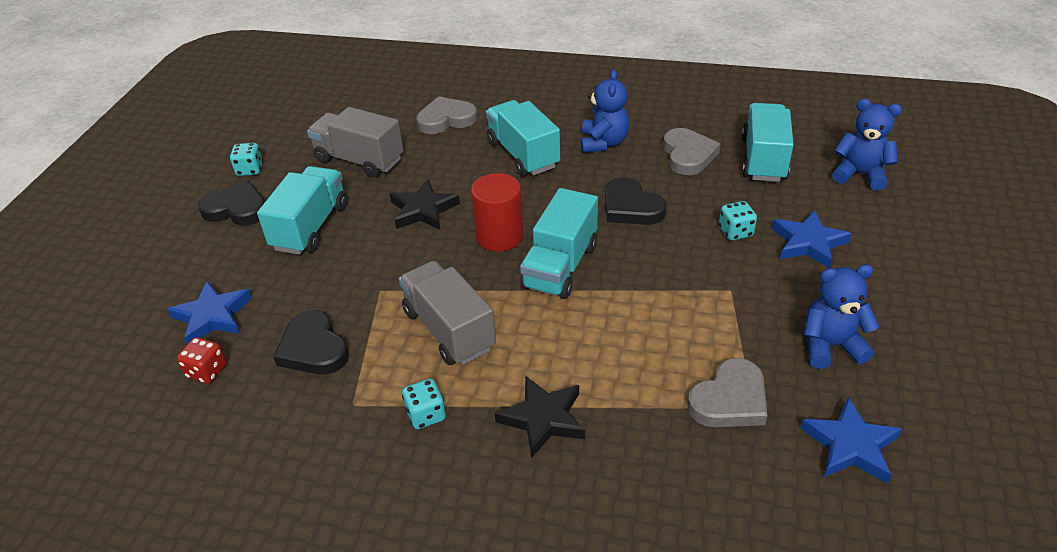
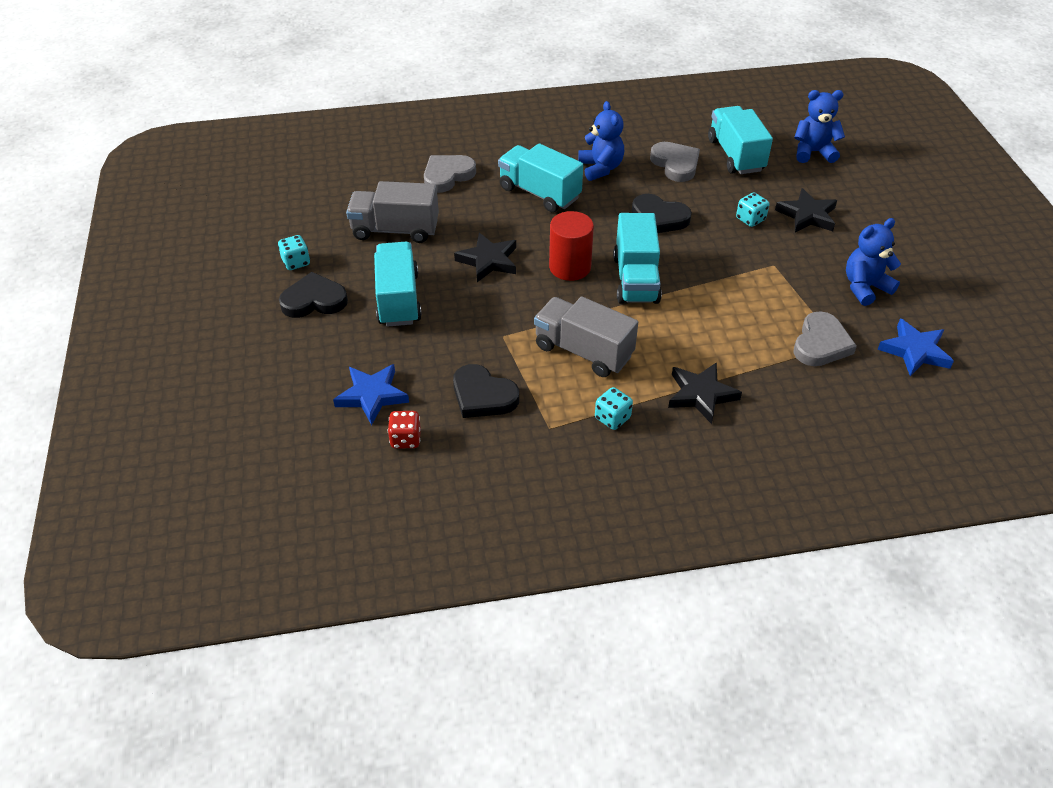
camera: 25 degrees left, 5 degrees up
blue star [772,211,852,268] -> black star [775,188,837,232]

